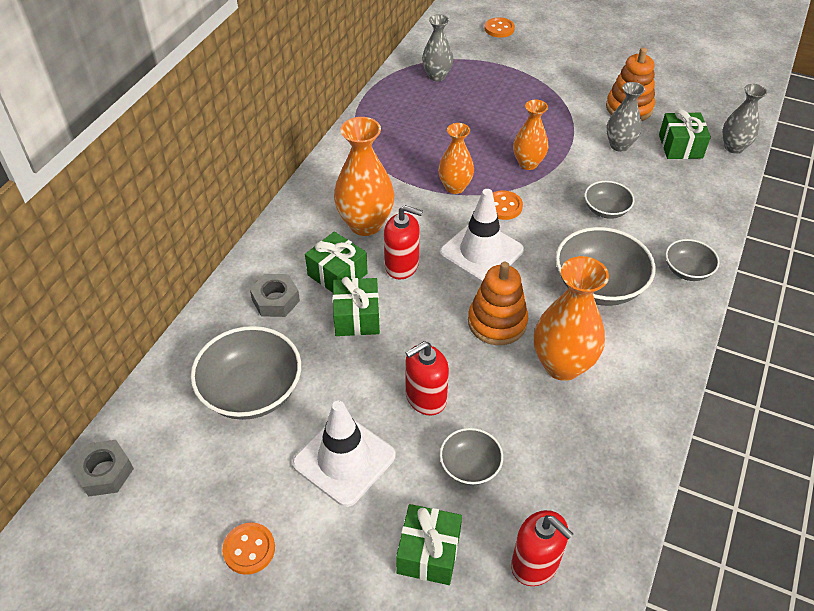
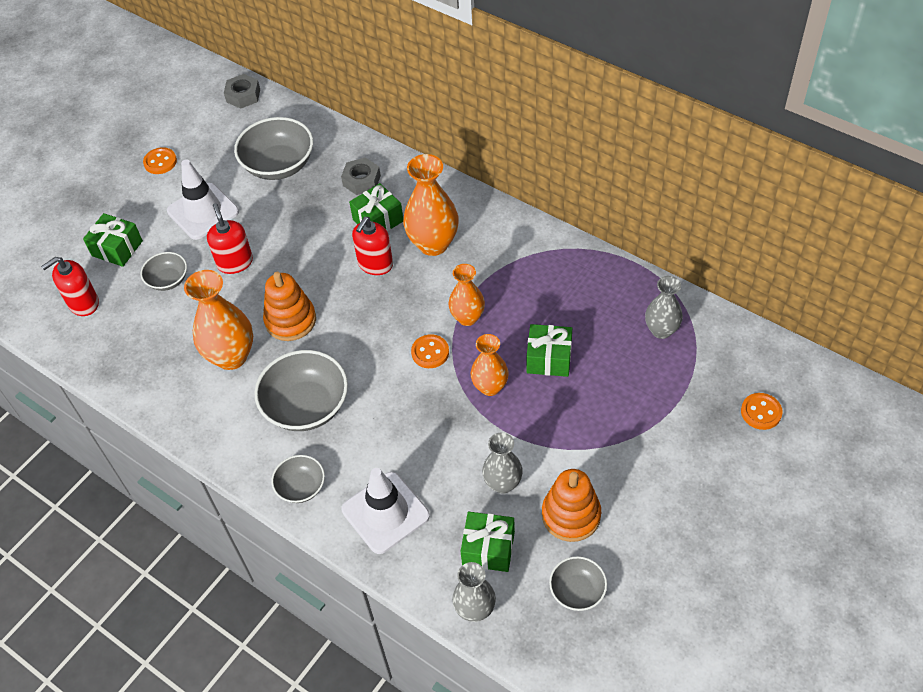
camera: 105 degrees right, 5 degrees up
green gift [333,277,380,336] -> green gift moved to [526,324,572,377]
white traffic cone [440,189,524,283] -> white traffic cone moved to [342,468,430,554]
grey bowl [585,181,634,219] -> grey bowl moved to [549,556,607,611]

